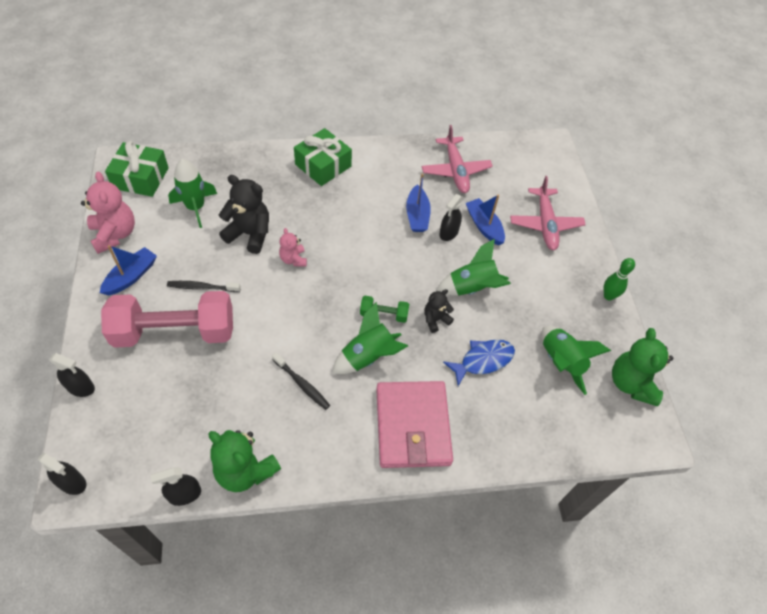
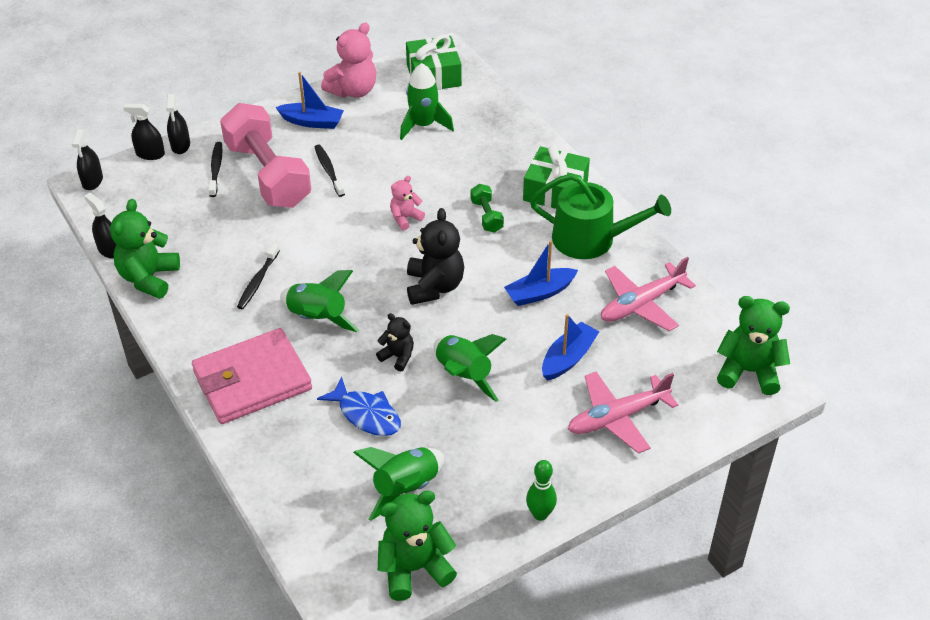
camera: 70 degrees right, 10 degrees down
black teddy bear [219,175,269,254] -> black teddy bear moved to [407,208,464,305]
green dumbbell [360,296,409,323] -> green dumbbell moved to [471,184,504,233]
black spray bottle [439,194,463,241] -> black spray bottle moved to [123,104,165,160]
none -> black toothbrush [208,142,223,197]
none -> green watering can [530,173,671,259]
none -> green teddy bear [717,296,790,395]

